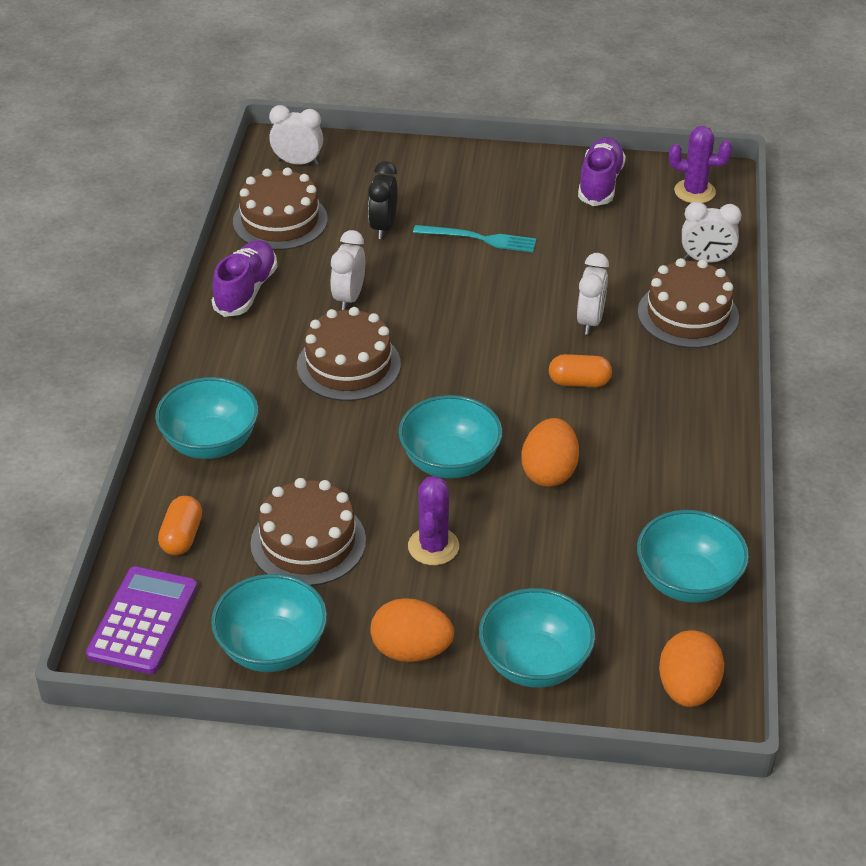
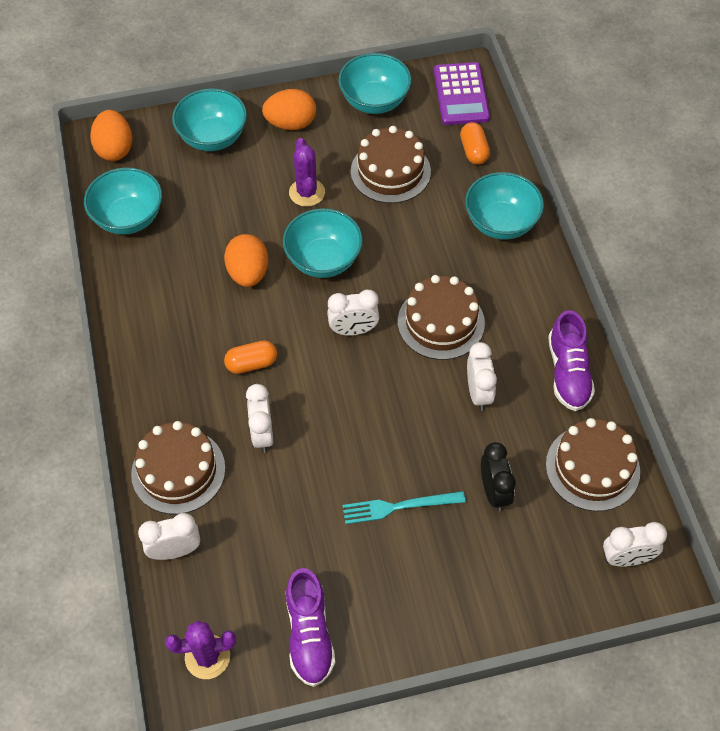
camera: 160 degrees right, 15 degrees up
none -> white clock [327,290,379,336]

